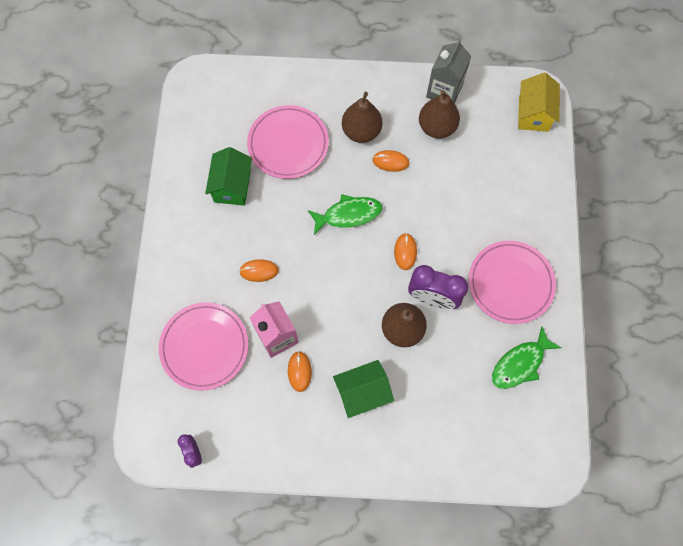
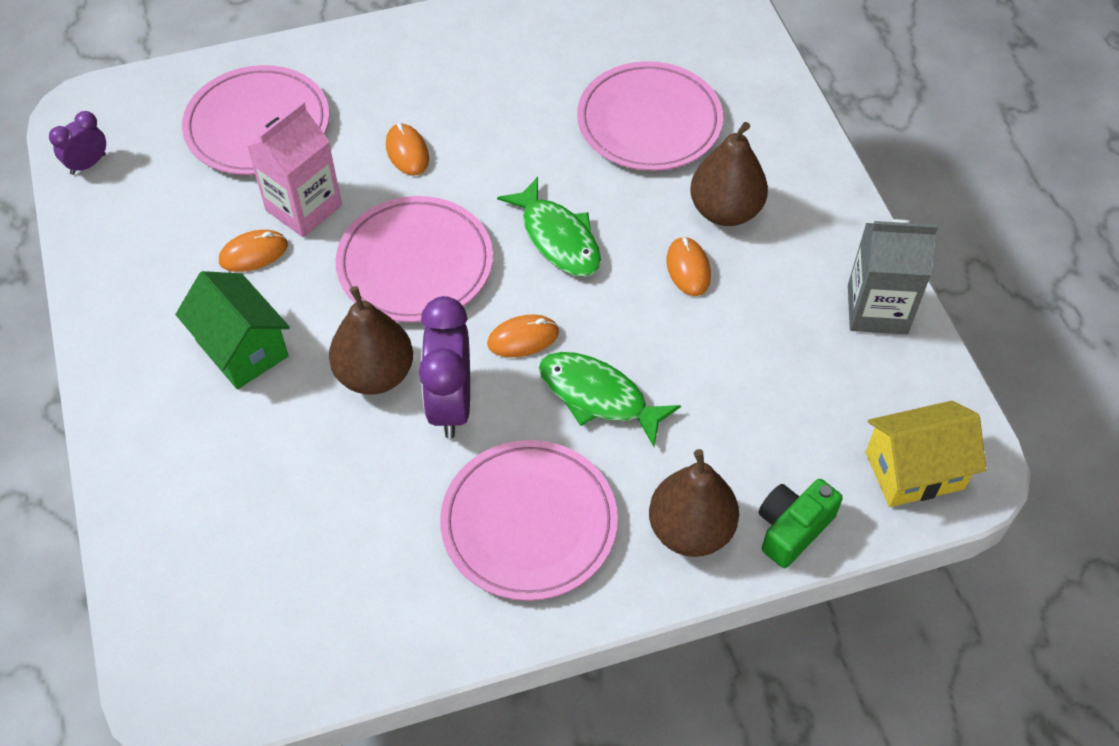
camera: 70 degrees right, 15 degrees down
green house [205,147,252,206] -> none
brown pear [419,90,460,139] -> brown pear moved to [649,449,739,557]
green fish [492,326,562,389] -> green fish moved to [539,352,681,447]
none -> pink plate [336,196,493,322]
none -> green camera [758,479,843,568]

